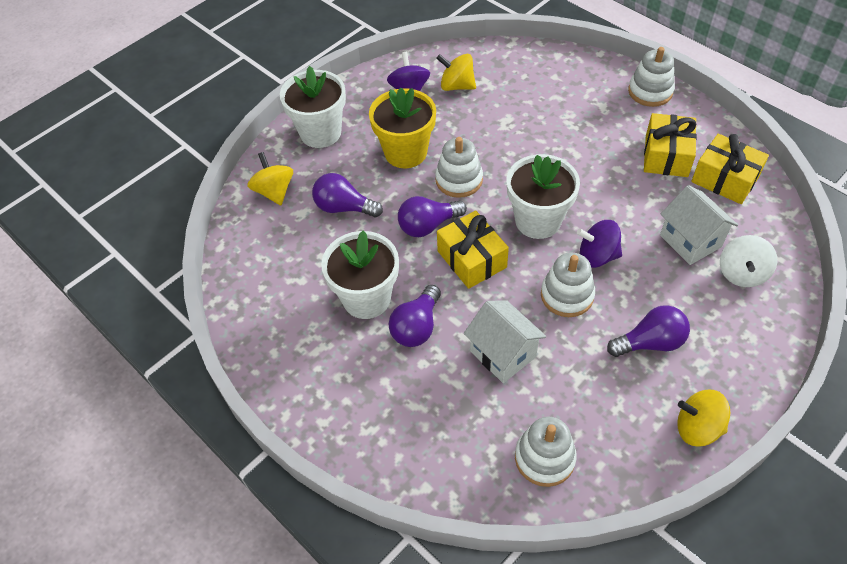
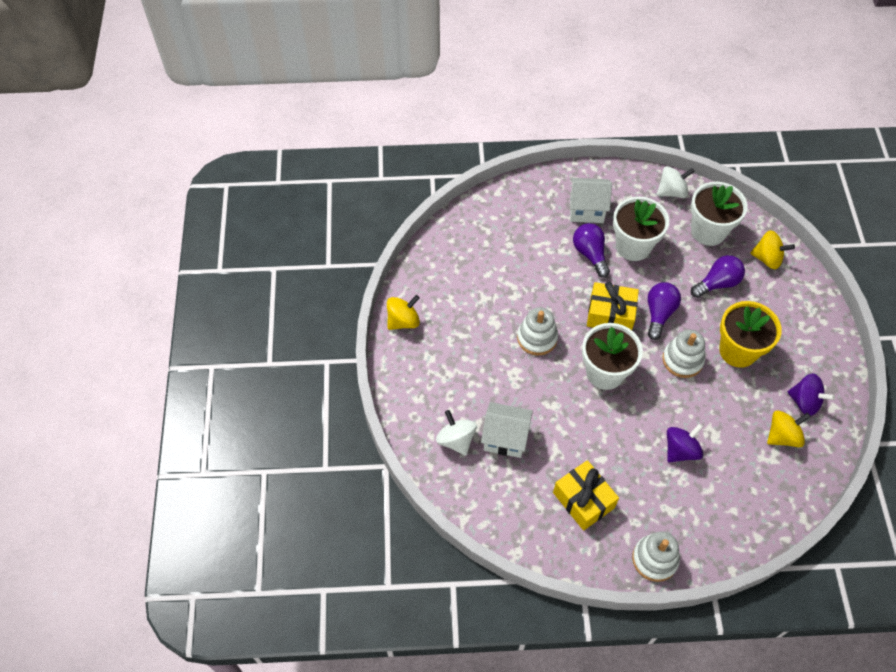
camera: 130 degrees right, 5 degrees up
white flower pot [280,66,346,148] -> white flower pot moved to [691,182,748,246]
white house [464,300,546,383] -> white house moved to [570,178,612,223]
white stacking toy [515,417,577,487] -> none
purple spinning top [577,220,622,268] -> purple spinning top moved to [667,424,703,463]
purple light bulb [607,305,690,357] -> none
yellow gift [691,134,769,204] -> none
none -> white spinning top [657,166,695,198]

